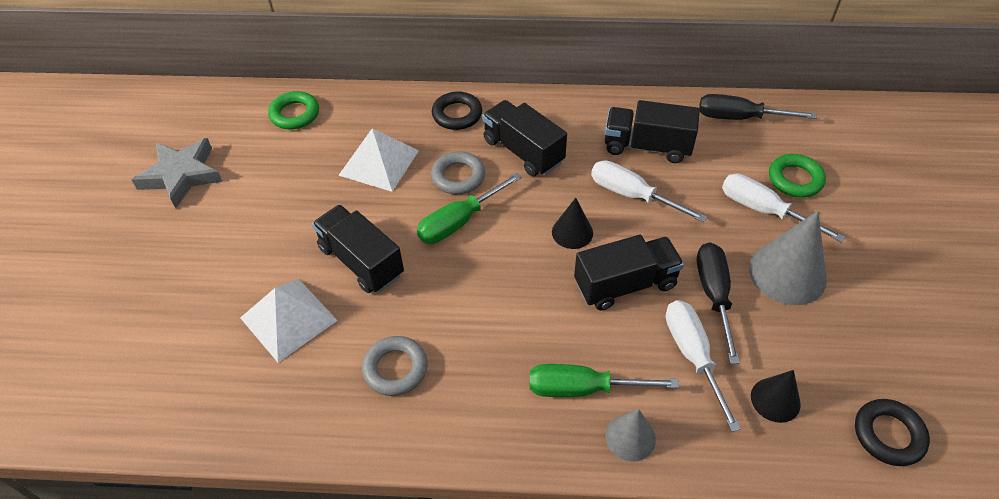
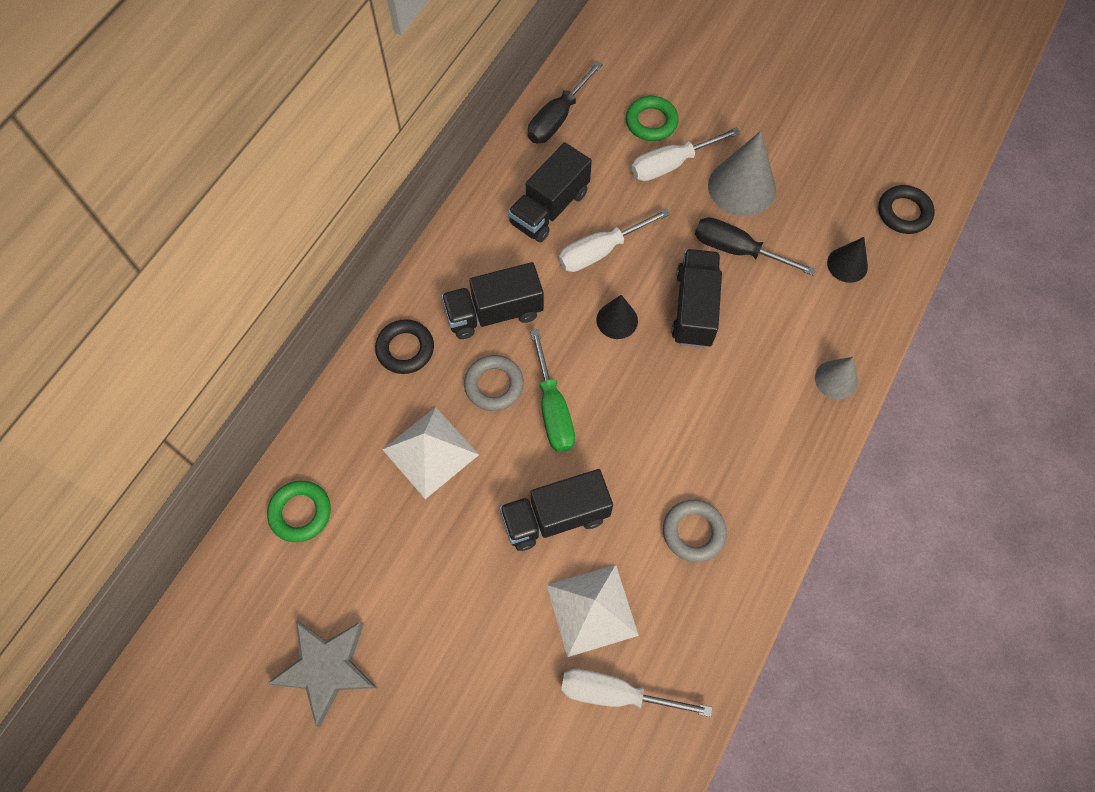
camera: 65 degrees left, 15 degrees up
green screwdriver [530,364,679,397] -> none
white screwdriver [666,300,741,432] -> white screwdriver moved to [561,669,712,717]

